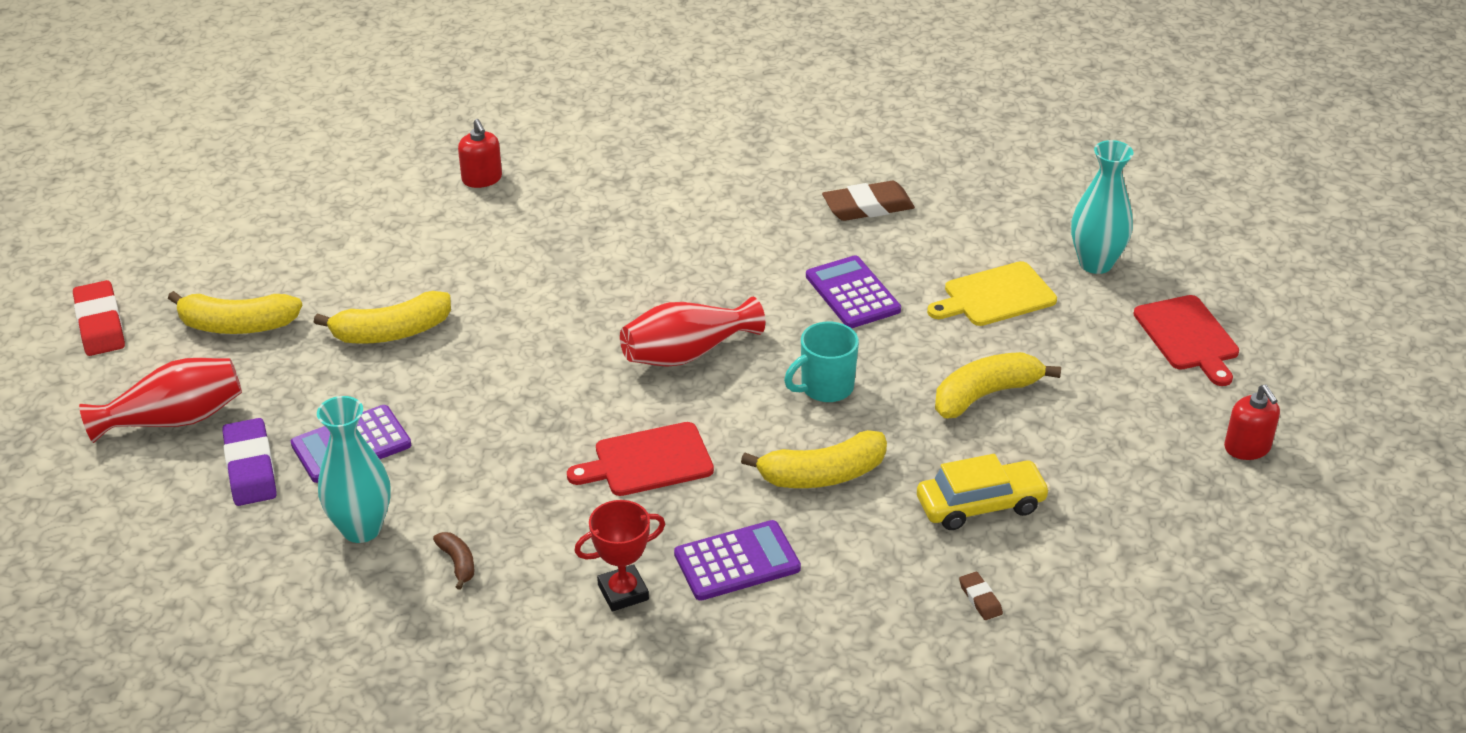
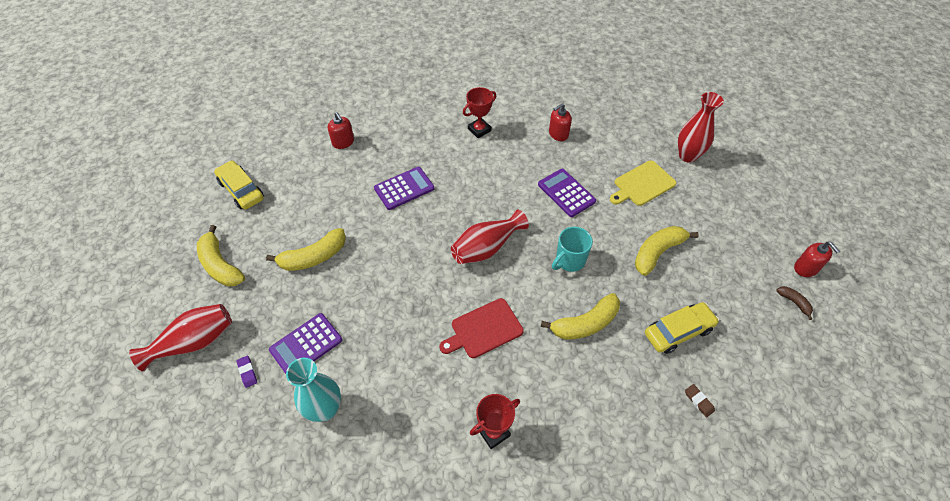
camera: 10 degrees left, 15 degrees up
red eraser [73,280,125,356] -> none
yellow banana [168,291,302,334] -> yellow banana turned 60 degrees clockwise [197,225,245,287]
purple eraser [222,418,277,506] -> purple eraser [236,355,257,388], size x0.49
brown banana [433,532,475,590] -> brown banana moved to [776,286,813,320]
purple calculator [674,520,801,601] -> purple calculator moved to [374,167,434,210]
brown eraser [822,181,915,221] -> red soap dispenser [549,104,572,141]
turquoise vase [1071,140,1133,274] -> red vase [678,92,724,163]
red cutting board [1133,295,1239,386] -> none
none -> yellow car [214,160,264,209]
none -> red trophy [463,87,496,138]

